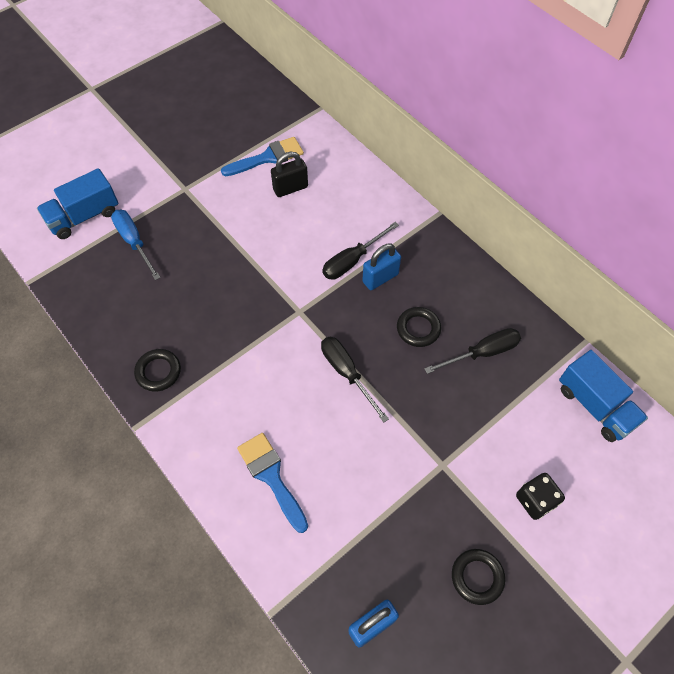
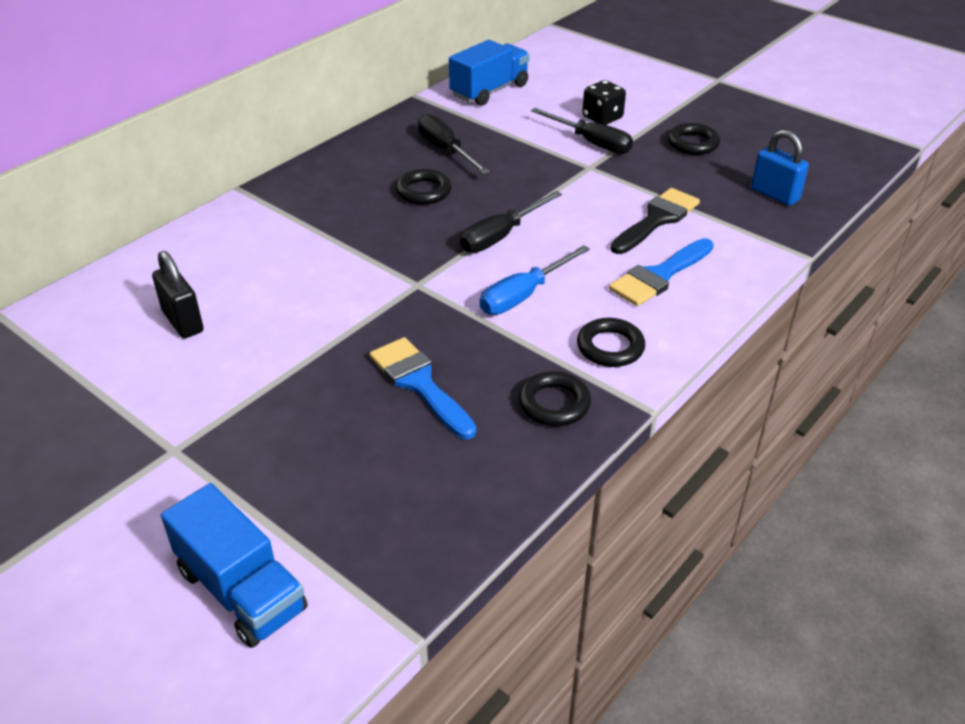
camera: 100 degrees left, 20 degrees down
blue screwdriver [111,210,161,280] -> blue screwdriver moved to [480,245,590,315]
blue brush [221,137,304,176] -> blue brush moved to [369,337,476,439]
black screwdriver [322,222,399,280] -> black screwdriver moved to [531,108,633,154]
blue padlock [362,243,401,290] -> none
none -> black ring [577,318,645,367]
none -> black brush [610,188,700,254]

